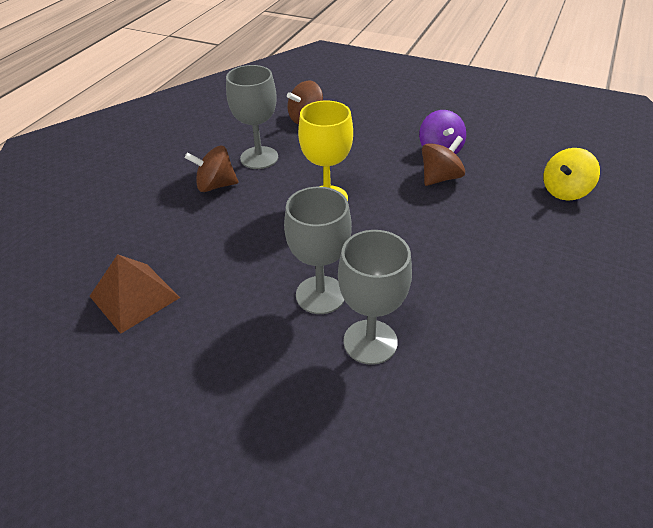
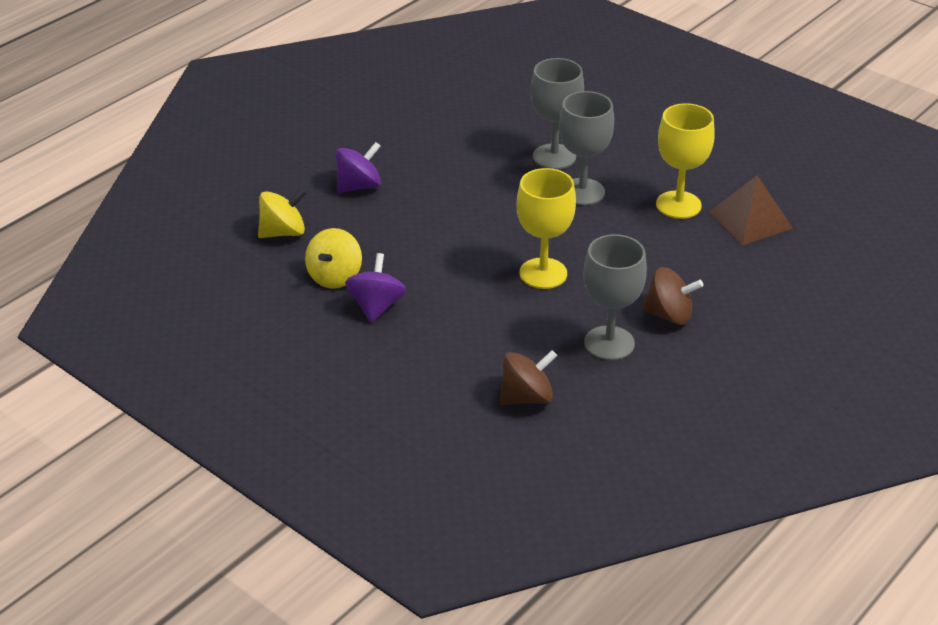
camera: 165 degrees left, 5 degrees down
brown spinning top [422,136,465,186] -> none
none -> yellow spinning top [305,228,362,289]
none -> purple spinning top [336,142,381,193]
none -> yellow goblet [656,103,715,219]

